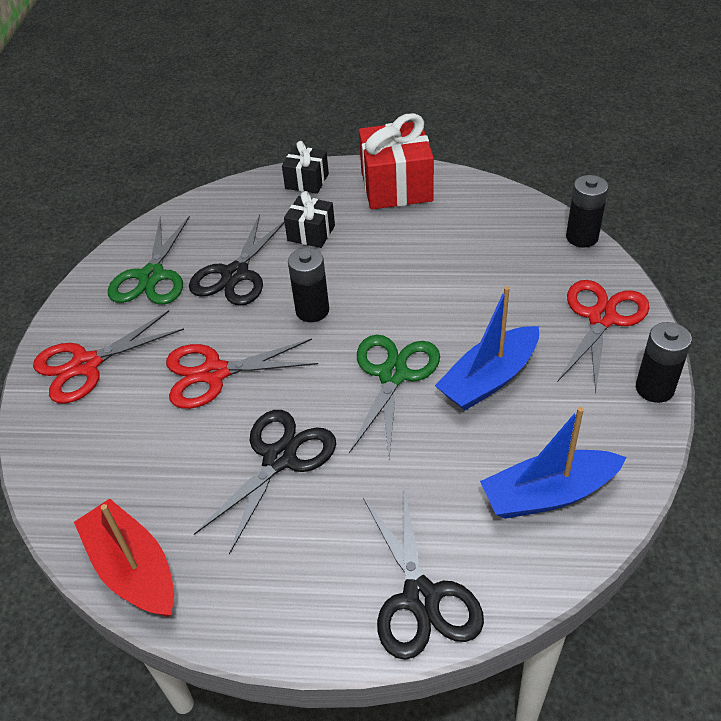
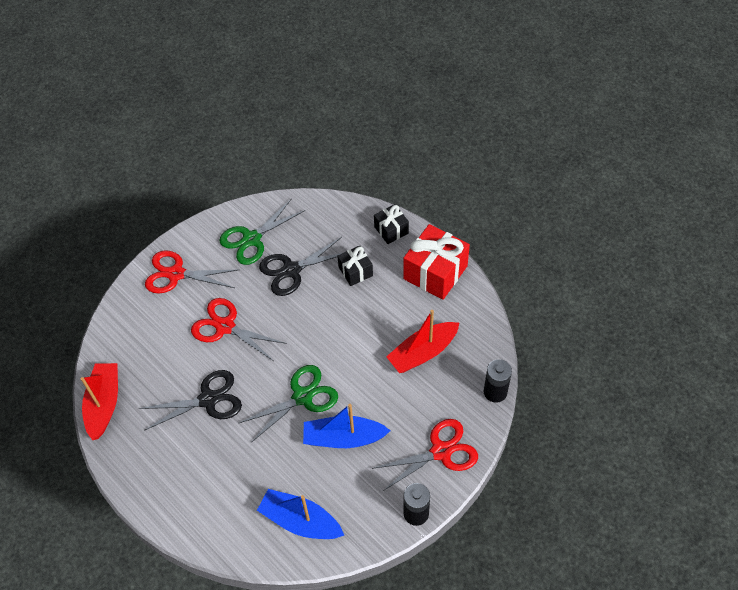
camera: 40 degrees right, 10 degrees up
black battery [288,248,329,322] -> none
black scissors [363,489,484,660] -> none
none -> red boat [386,310,459,373]

